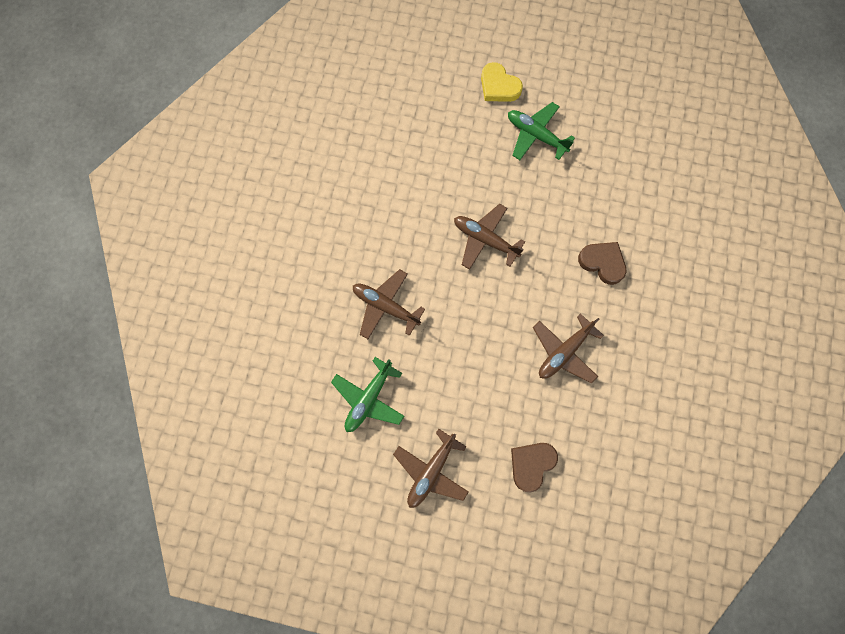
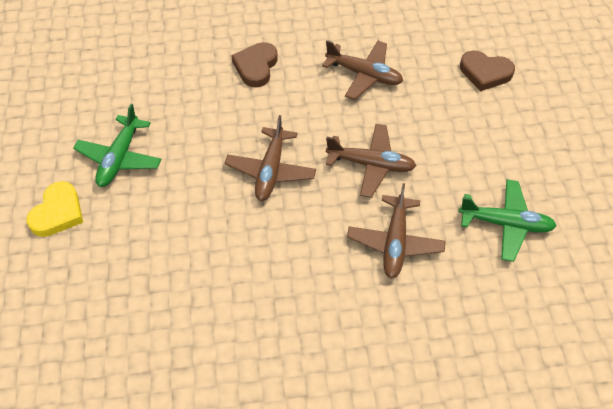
camera: 110 degrees left, 20 degrees down
brown plane [393,429,469,508] -> brown plane moved to [326,124,416,198]

